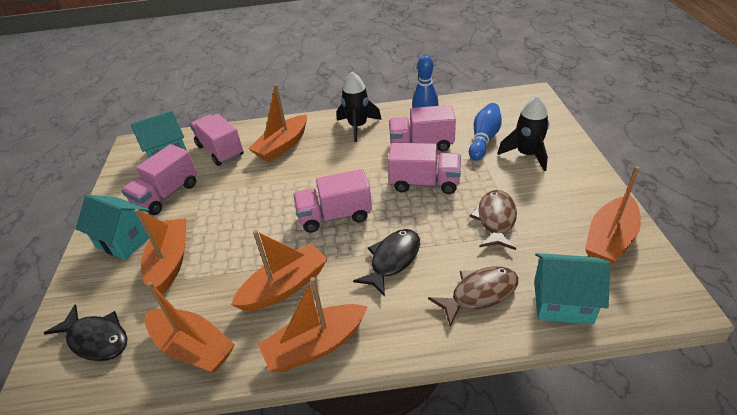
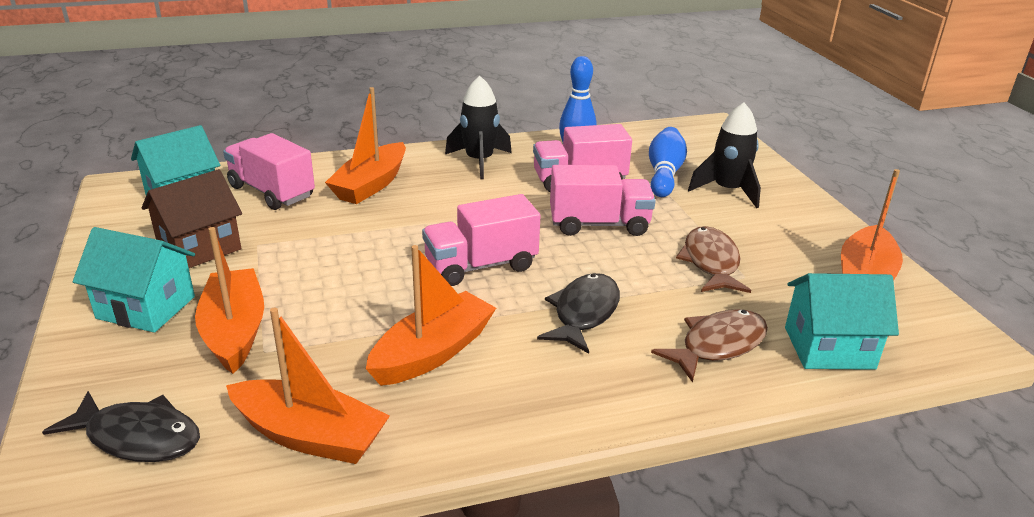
camera: 15 degrees left, 10 degrees down
pink truck [122,144,197,215] -> brown house [141,169,242,268]
orange boat [258,277,368,372] -> none

